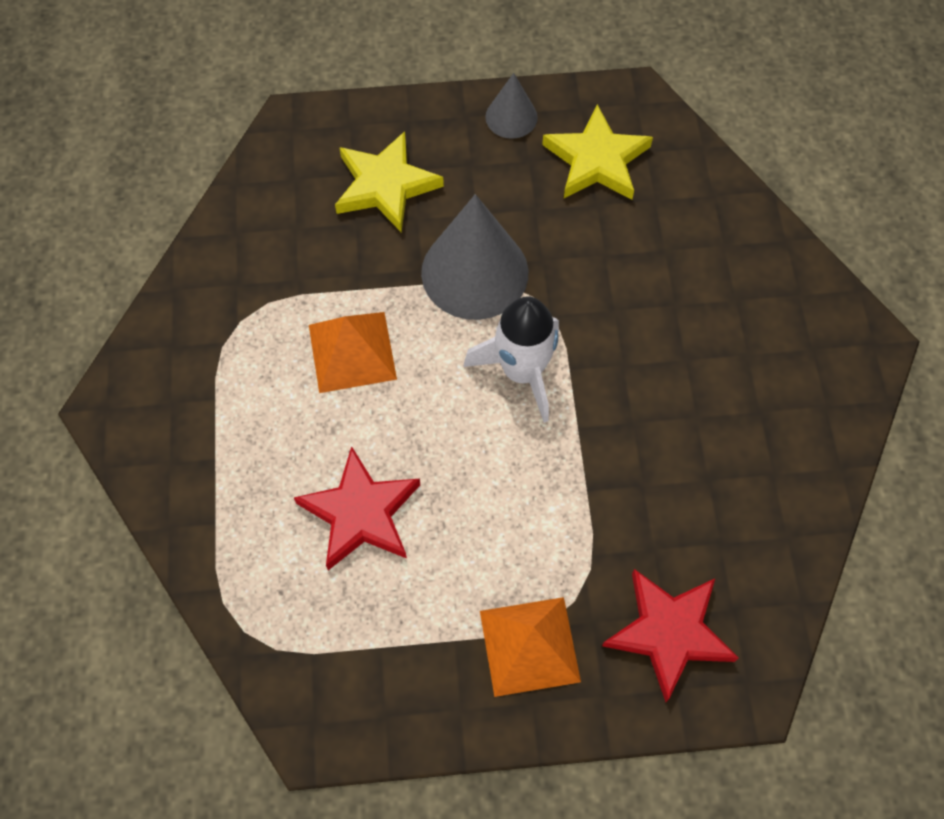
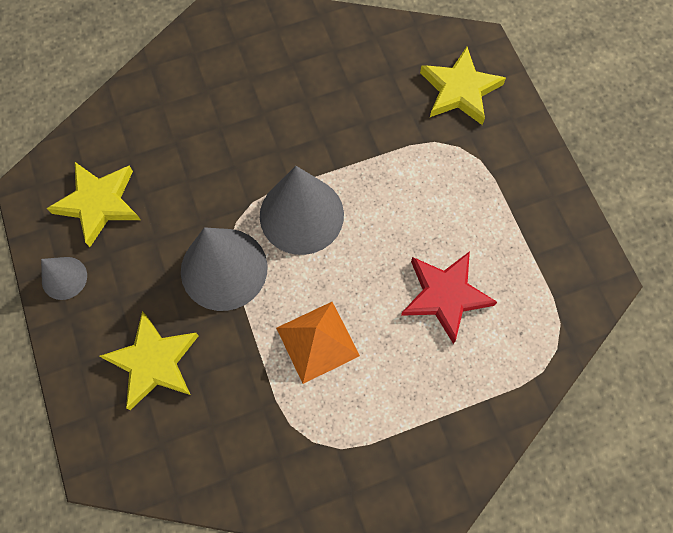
camera: 105 degrees left, 5 degrees up
white rocket [463,296,559,423] -> grey cone [260,166,344,255]
orange pyramid [480,597,581,697] -> none
red star [602,569,739,702] -> yellow star [420,47,506,125]

